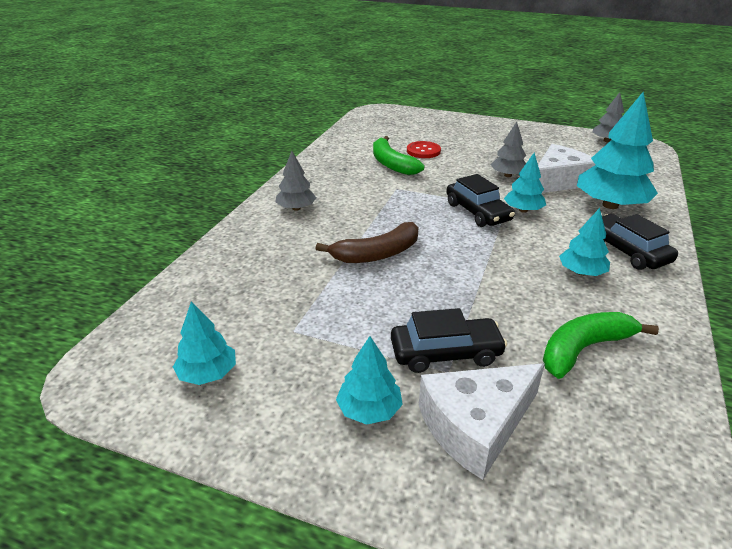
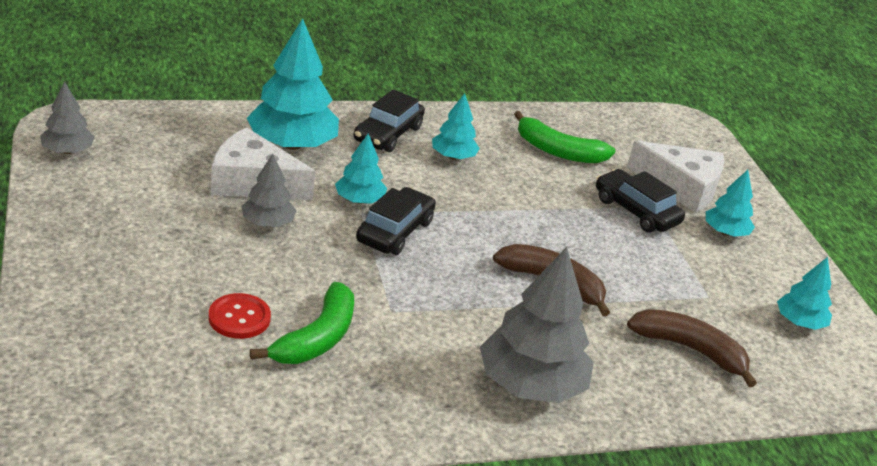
camera: 130 degrees left, 0 degrees up
grey tree [276,151,316,211] -> grey tree [480,247,594,403], size x1.85
none -> brown banana [627,309,757,387]

